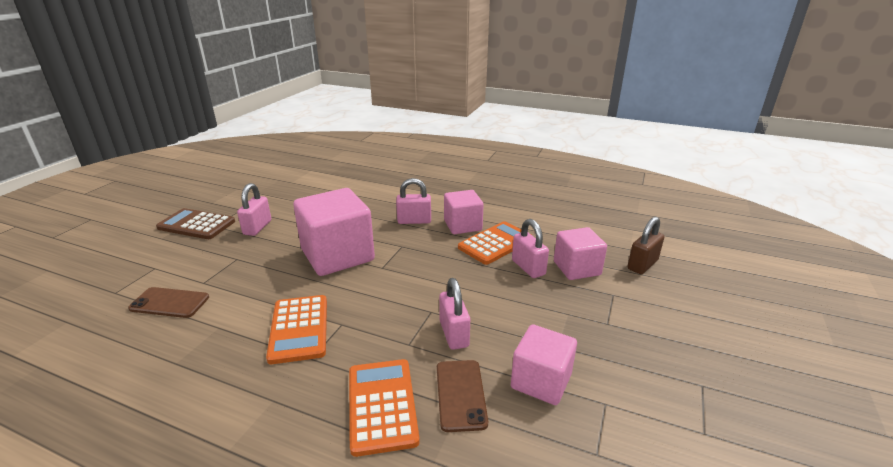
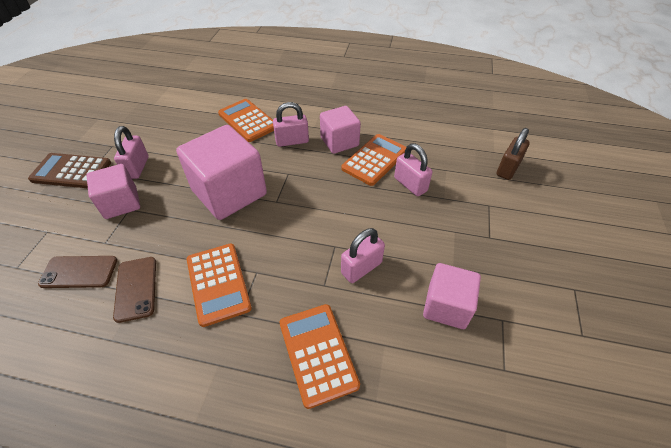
camera: 10 degrees left, 20 degrees up
brown phone [437,360,488,432] -> brown phone moved to [113,257,156,323]
pink padlock [439,278,470,350] -> pink padlock turned 75 degrees clockwise [341,228,385,283]
pink cube [554,227,607,280] -> pink cube moved to [86,164,140,219]
none -> orange calculator [218,99,274,142]

